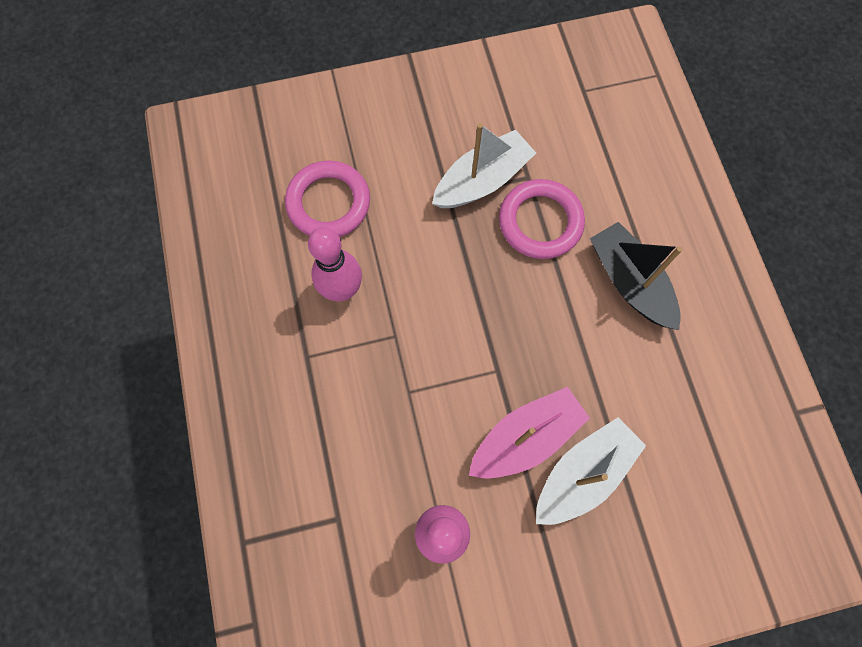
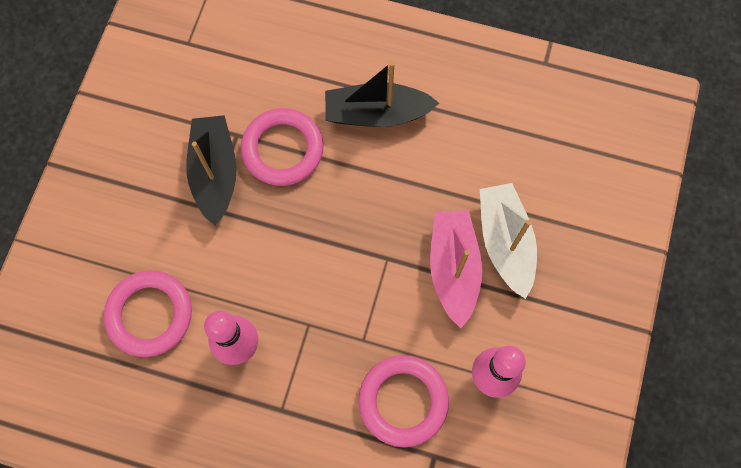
camera: 60 degrees left, 0 degrees up
white boat [432,123,536,208] -> black boat [186,115,237,226]
none -> pink ring [358,355,449,447]

